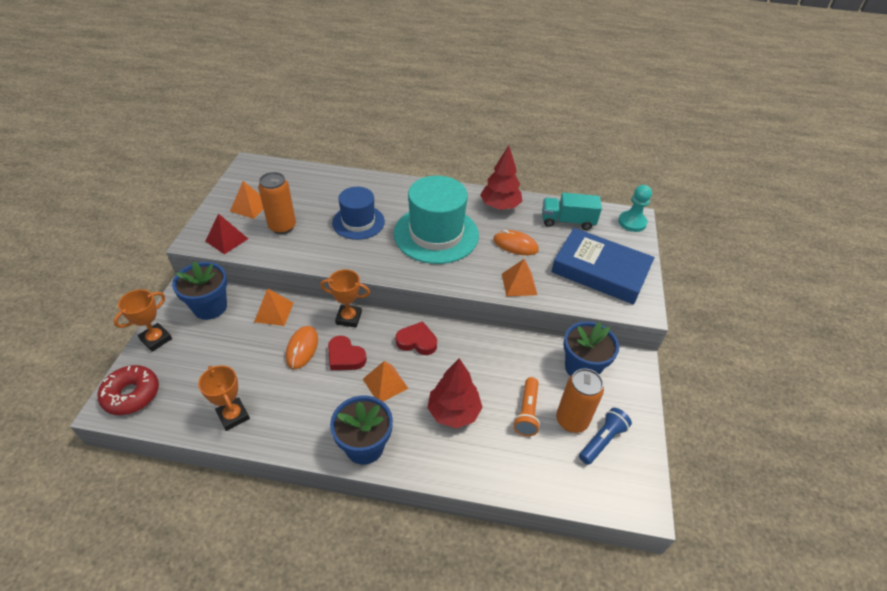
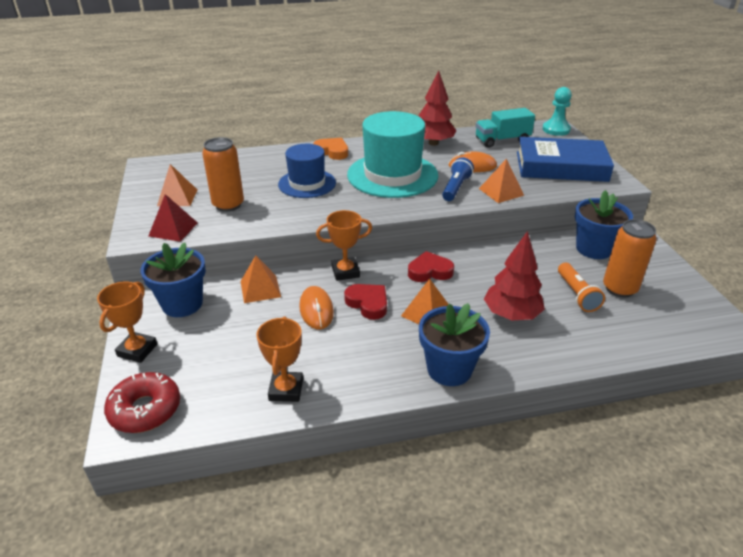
camera: 20 degrees left, 10 degrees down
orange trophy [198,365,250,431] -> orange trophy turned 60 degrees clockwise [256,316,303,402]
red heart [328,336,367,370] -> red heart turned 150 degrees counterclockwise [344,284,387,320]
blue flashlight [579,408,632,465] -> blue flashlight moved to [442,157,474,201]
none -> orange heart [313,138,348,160]

